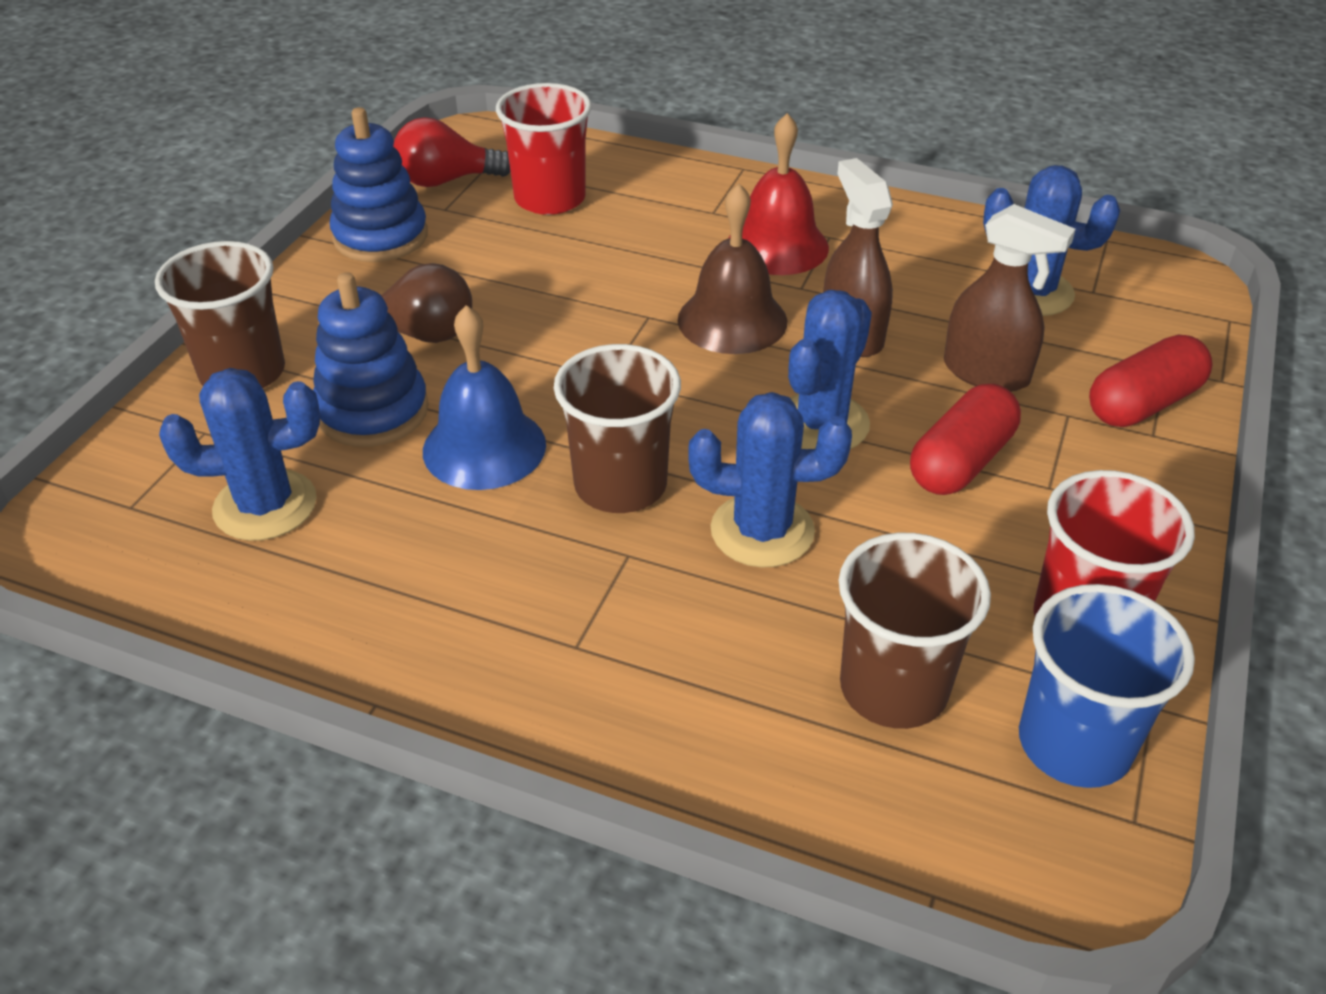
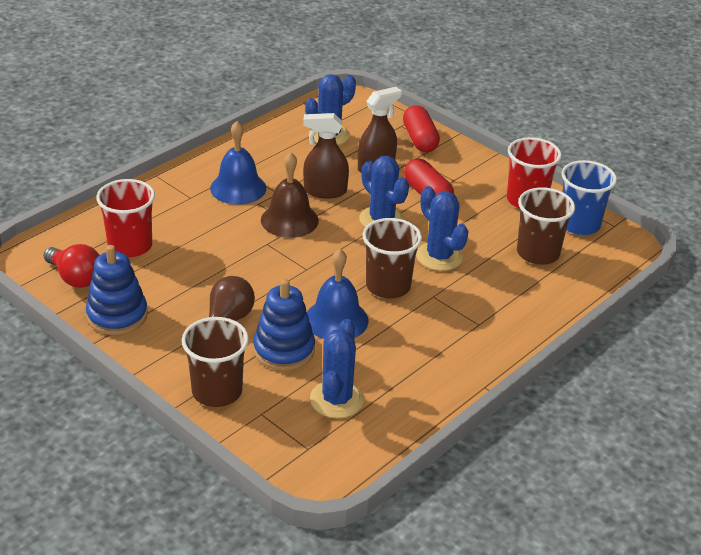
camera: 70 degrees left, 5 degrees down
red light bulb [393,117,510,187] -> red light bulb turned 60 degrees counterclockwise [43,244,99,288]
blue cactus [688,392,852,568] -> blue cactus turned 60 degrees counterclockwise [416,186,469,271]
red bell [728,113,829,275] -> blue bell [210,121,266,205]

